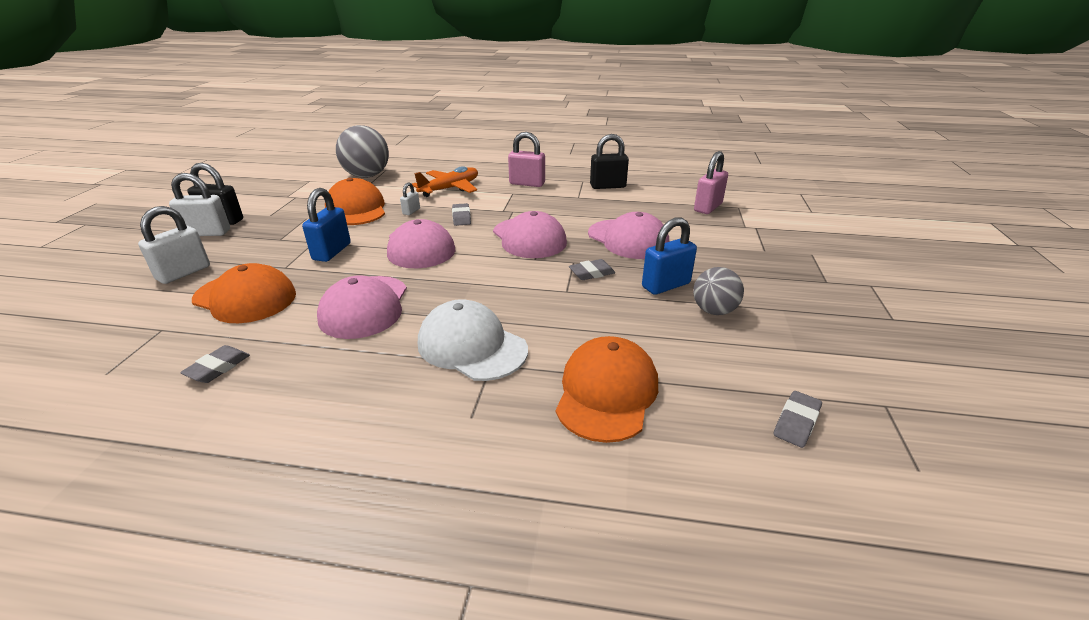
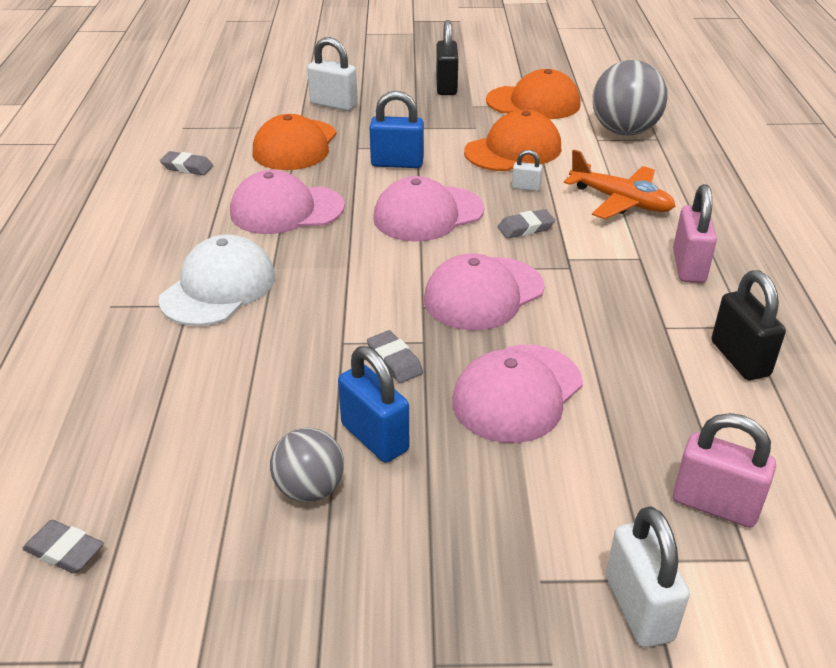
camera: 80 degrees right, 5 degrees up
white padlock [169,173,230,236] -> white padlock moved to [606,506,690,647]
orange cap [556,336,658,443] -> orange cap moved to [486,69,580,119]

